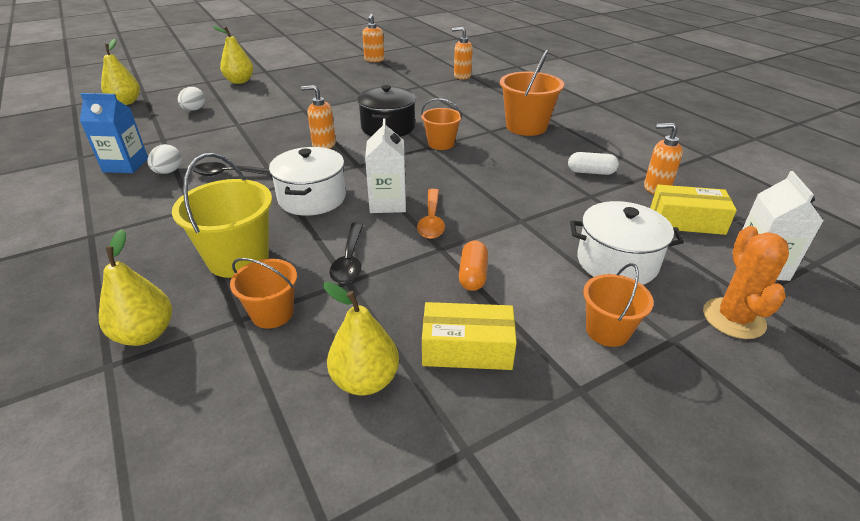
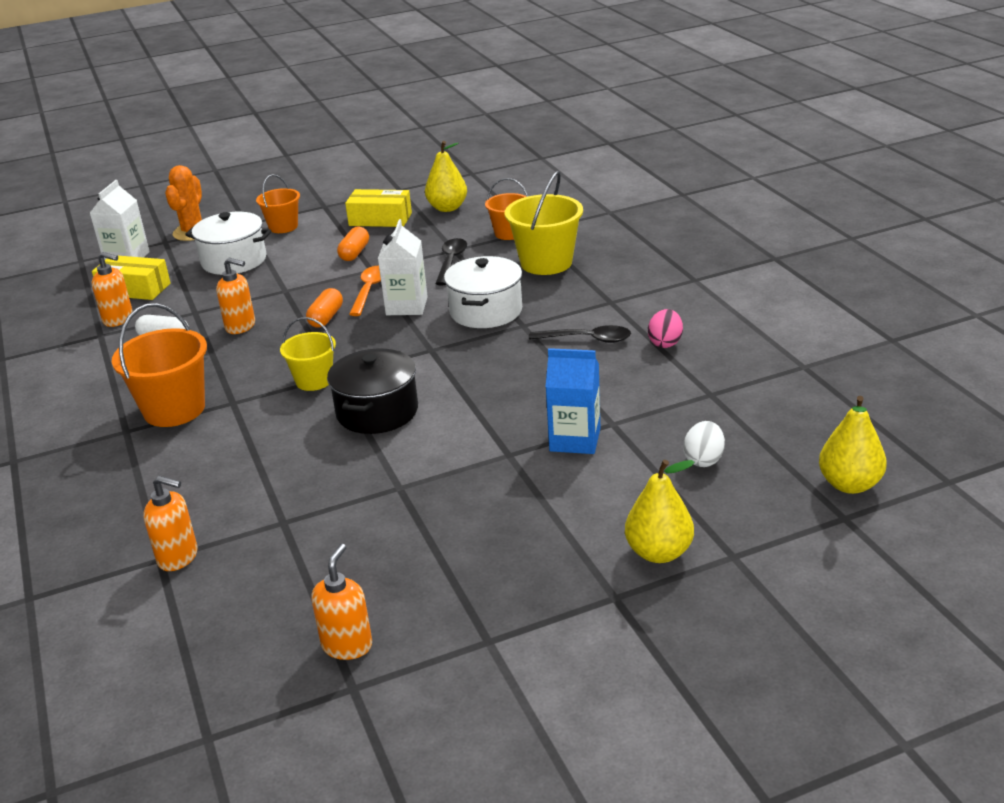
camera: 170 degrees left, 5 degrees down
blue carton [80,93,148,173] -> blue carton moved to [546,348,600,454]
yellow pear [98,229,172,346] -> none
white egg [148,144,181,174] -> pink egg [648,309,683,348]
orange soap dispenser [301,85,336,149] -> orange soap dispenser moved to [216,258,255,334]
orange bucket [421,98,463,150] -> yellow bucket [280,317,336,391]
none -> orange capsule [306,288,343,328]

